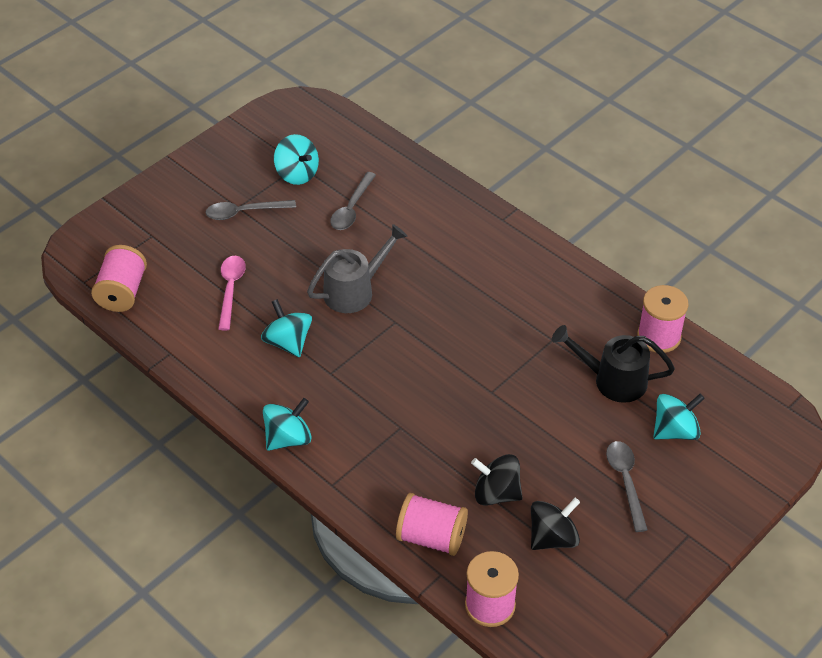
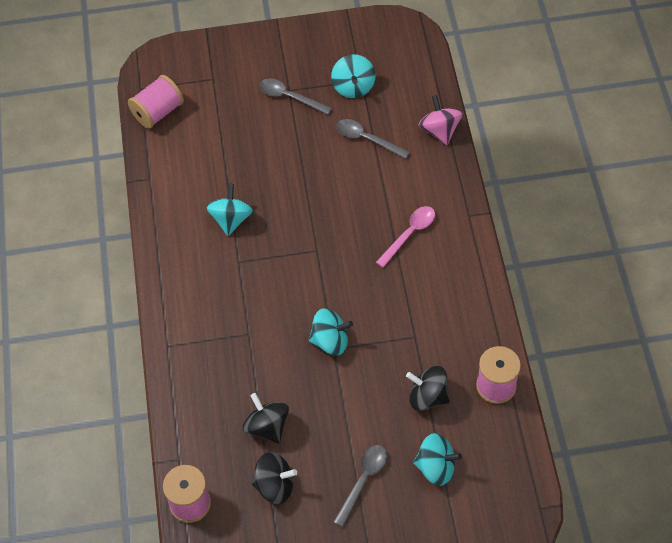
camera: 40 degrees right, 10 degrees up
pink spoon [218,256,246,331] -> pink spoon moved to [376,206,435,268]
turquoise spinning top [263,398,312,451] -> turquoise spinning top moved to [309,308,353,355]
grey watering can [307,224,408,313] -> none
grey spoon [330,172,376,230] -> grey spoon turned 60 degrees clockwise [336,119,410,159]
pink spool [396,493,468,556] -> none
black watering can [552,325,675,403] -> black spinning top [406,366,450,411]
none -> pink spinning top [418,95,463,145]

